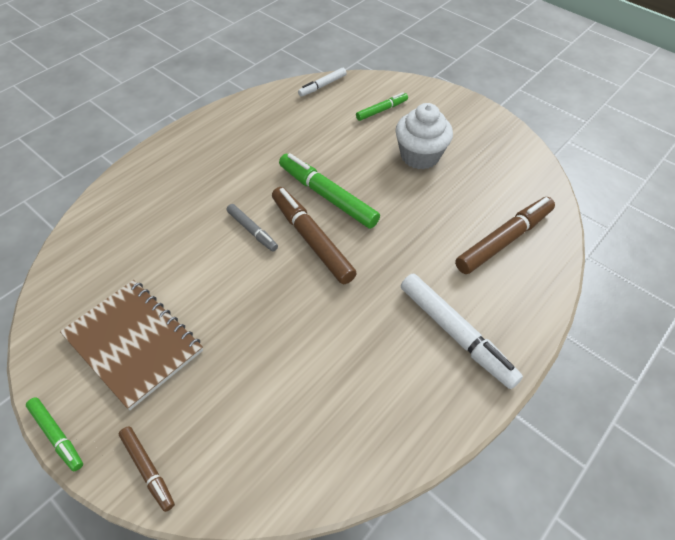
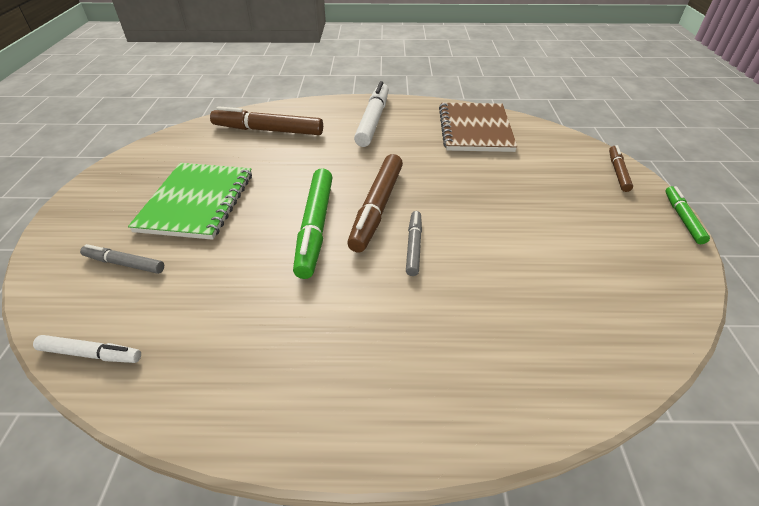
camera: 130 degrees left, 10 degrees down
brown notebook [60,280,203,410] -> brown notebook moved to [439,103,517,152]
green marker [356,92,408,121] -> grey marker [80,244,164,274]
white cupcake [395,103,453,170] -> green notebook [128,163,252,240]

